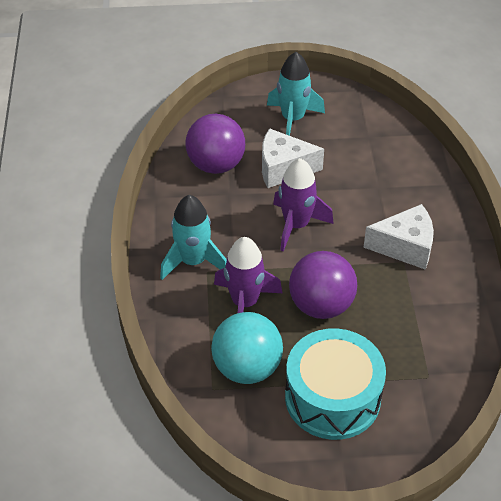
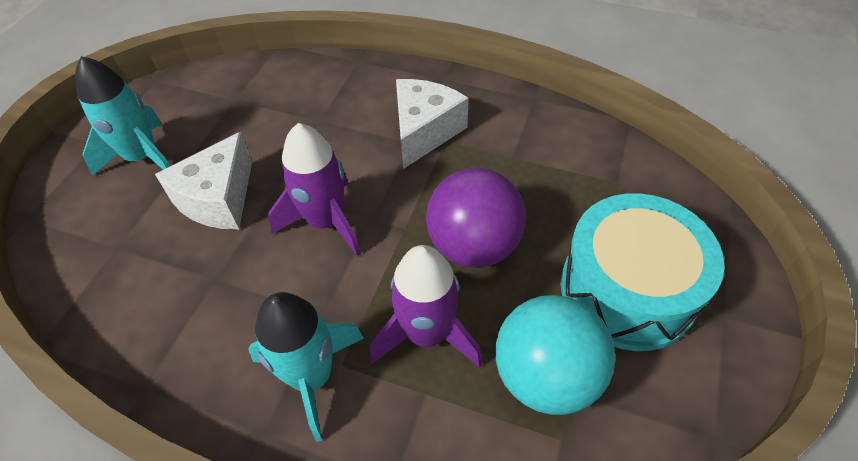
camera: 65 degrees left, 5 degrees up
purple ball [186,114,245,174] -> none

